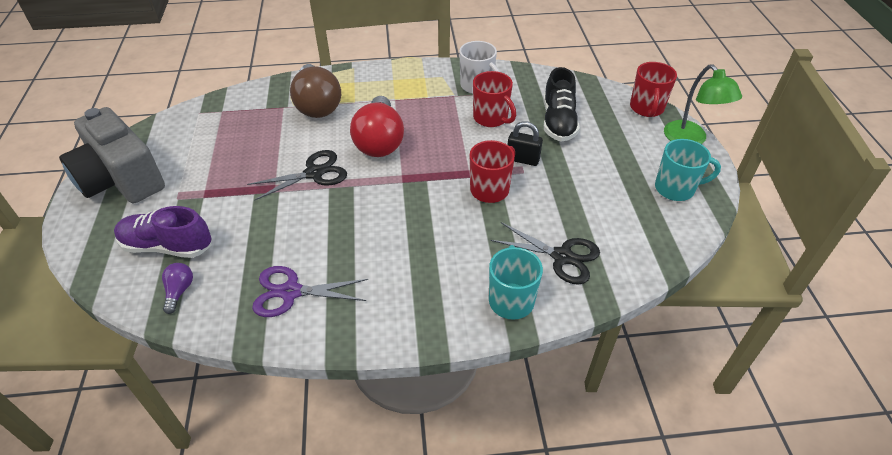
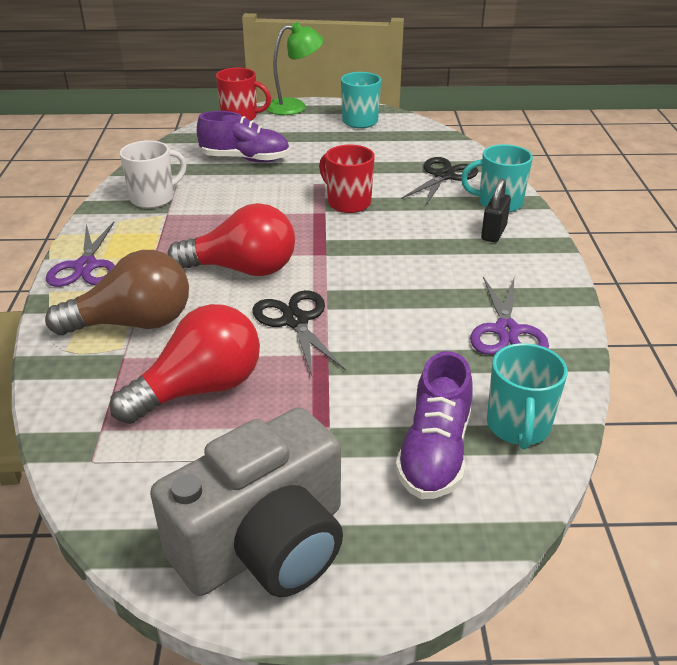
camera: 85 degrees left, 10 degrees down
purple light bulb [162,263,193,314] -> turquoise mug [487,343,568,449]
red mug [473,71,516,127] -> none
black padlock [507,121,543,166] -> black padlock moved to [481,178,511,243]
black shoe [544,67,580,142] -> purple shoe [197,111,290,162]
none -> purple scissors [46,222,115,287]
none -> red light bulb [110,304,260,424]

